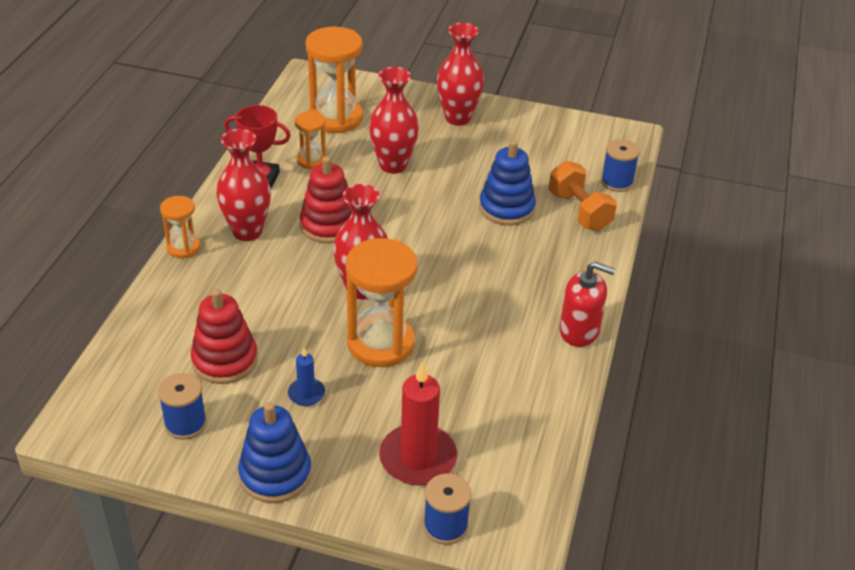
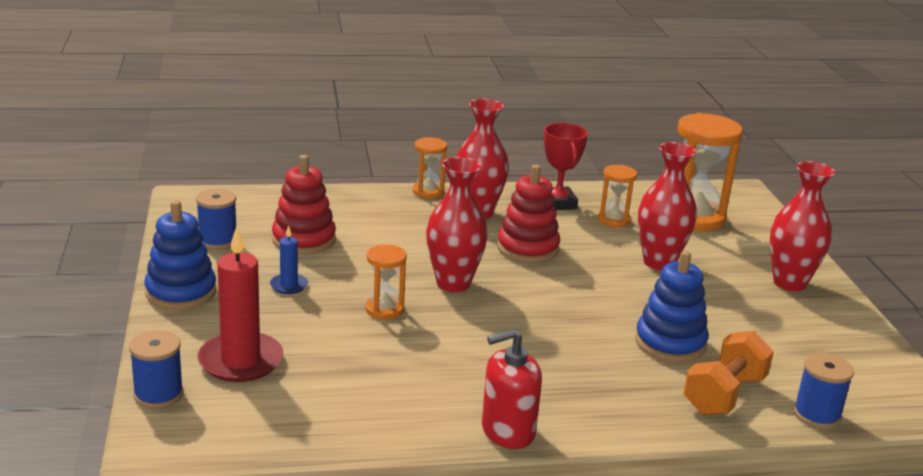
camera: 65 degrees right, 15 degrees down
orange hourglass [345,238,417,367] -> orange hourglass [365,244,407,319], size x0.53
red soap dispenser [560,261,616,347] -> red soap dispenser turned 75 degrees clockwise [482,329,542,449]

